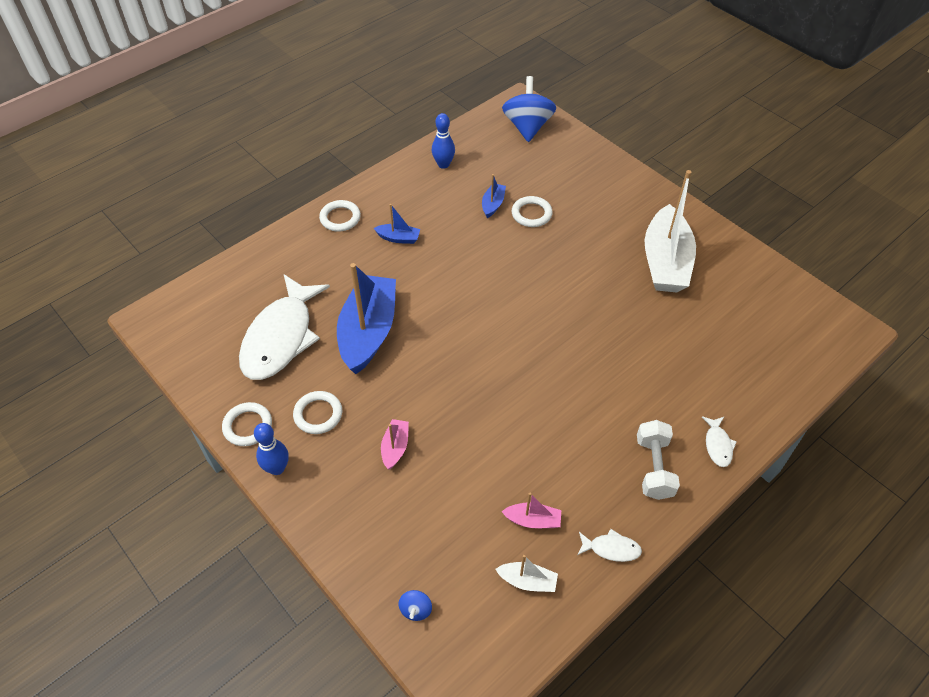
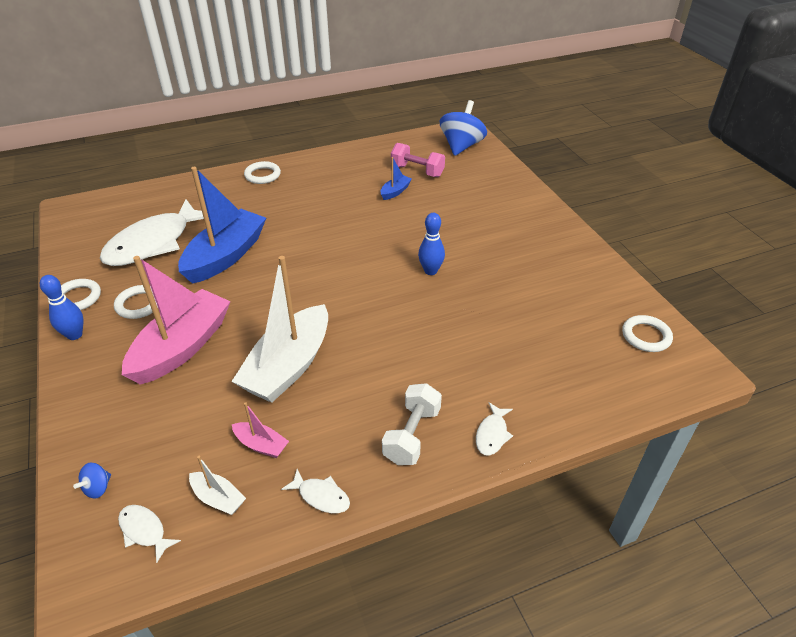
camera: 20 degrees right, 10 degrees down
blue boat [374,204,420,244] -> none
pink boat [381,419,409,470] -> pink boat [122,256,231,385], size x2.30
blue bowling pin [432,113,455,169] -> blue bowling pin moved to [418,213,445,275]
white ring [512,196,553,227] -> white ring moved to [622,315,673,352]
white boat [645,170,696,292] -> white boat moved to [231,256,328,403]
none -> white fish [118,505,181,563]
none -> pink dumbbell [391,143,445,177]

